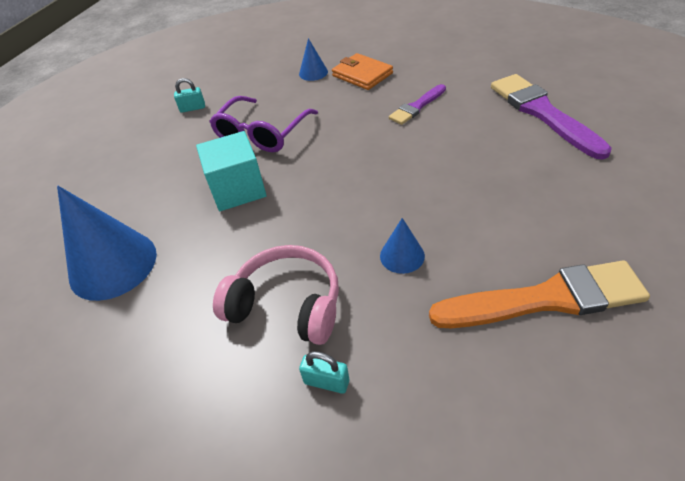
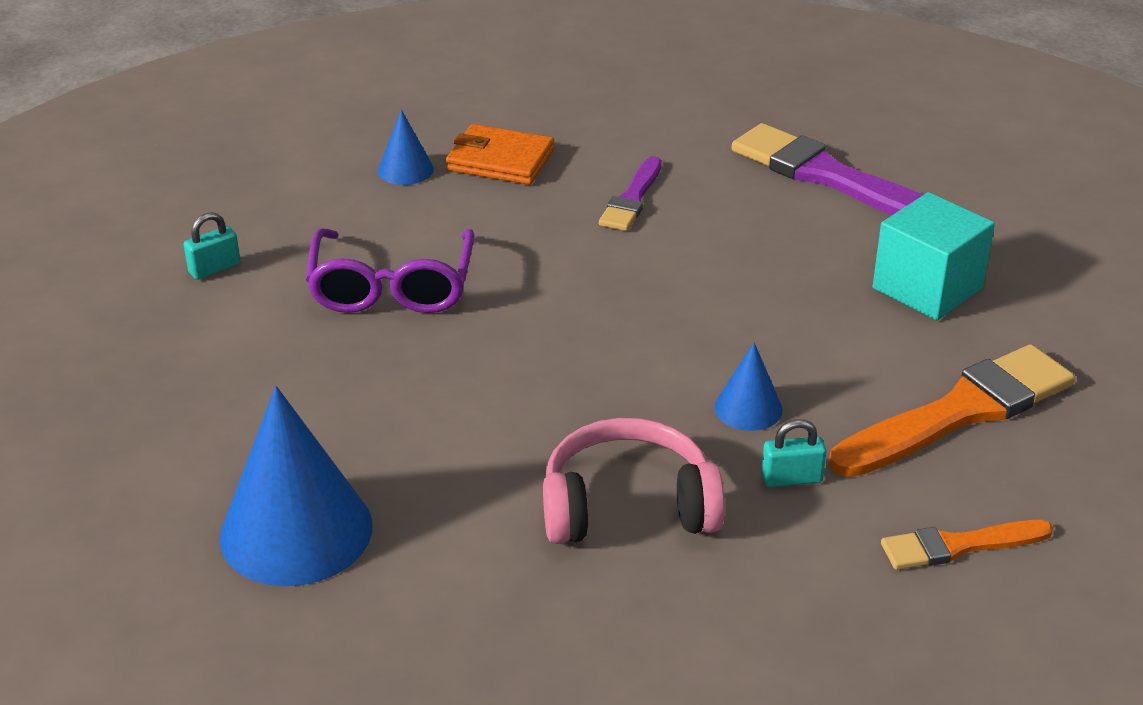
camera: 30 degrees left, 10 degrees down
turquoise cube [196,131,267,211] -> turquoise cube moved to [873,192,995,320]
turquoise padlock [299,351,349,394] -> turquoise padlock moved to [761,419,827,487]
none -> orange brush [881,520,1053,570]

